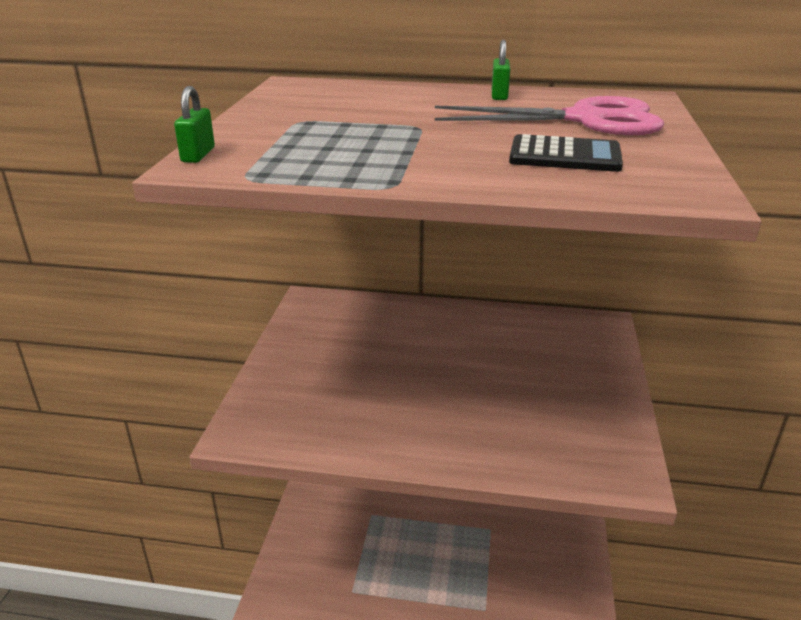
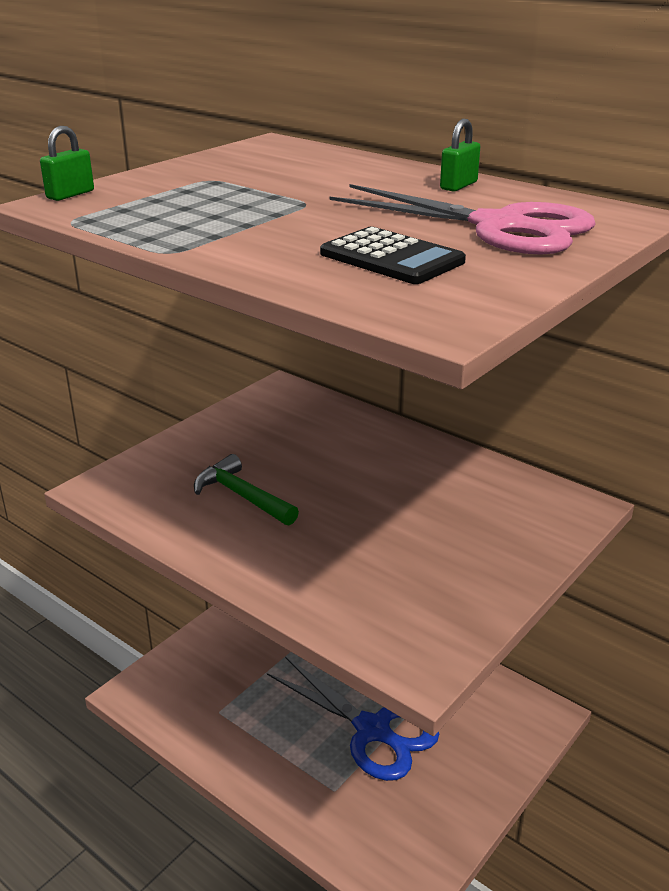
camera: 30 degrees right, 0 degrees up
none -> green hammer [194,454,299,525]
none -> blue scissors [267,656,439,781]

